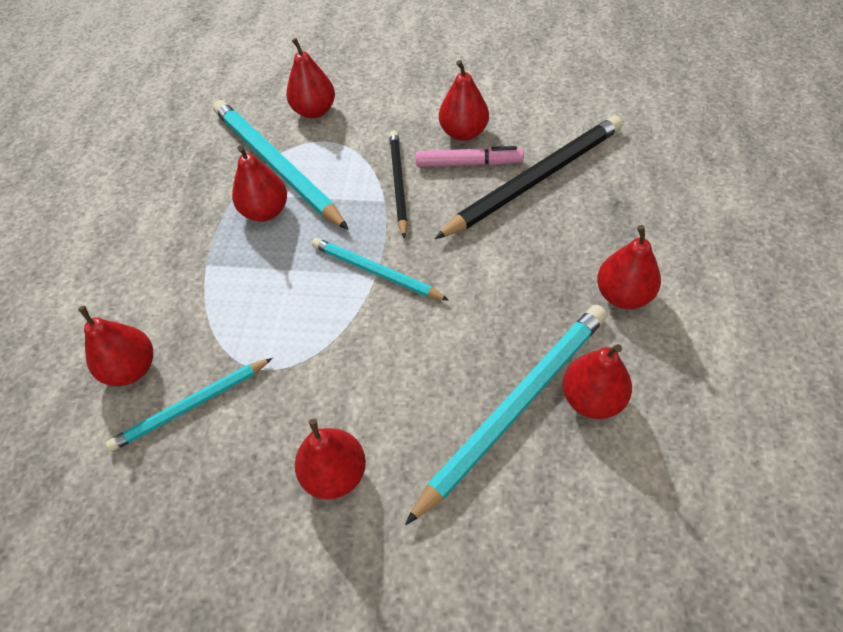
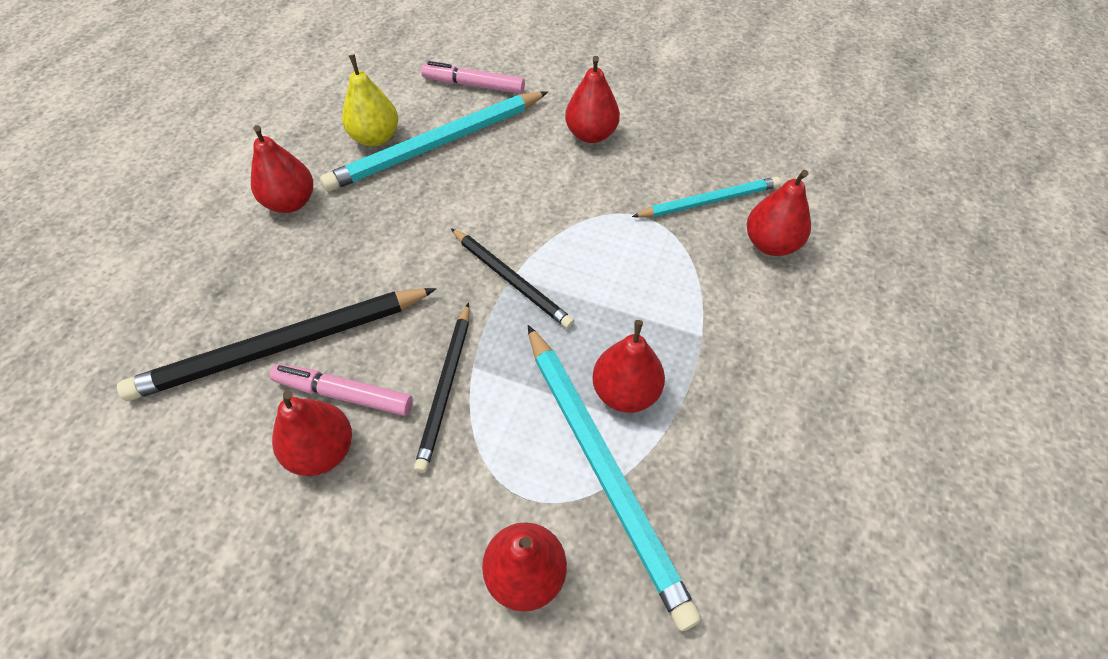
camera: 170 degrees left, 0 degrees up
turquoise pencil [312,238,449,300] -> black pencil [451,228,574,329]
red pear [563,344,632,419] -> yellow pear [342,54,398,146]
none -> pink marker [421,61,525,94]

